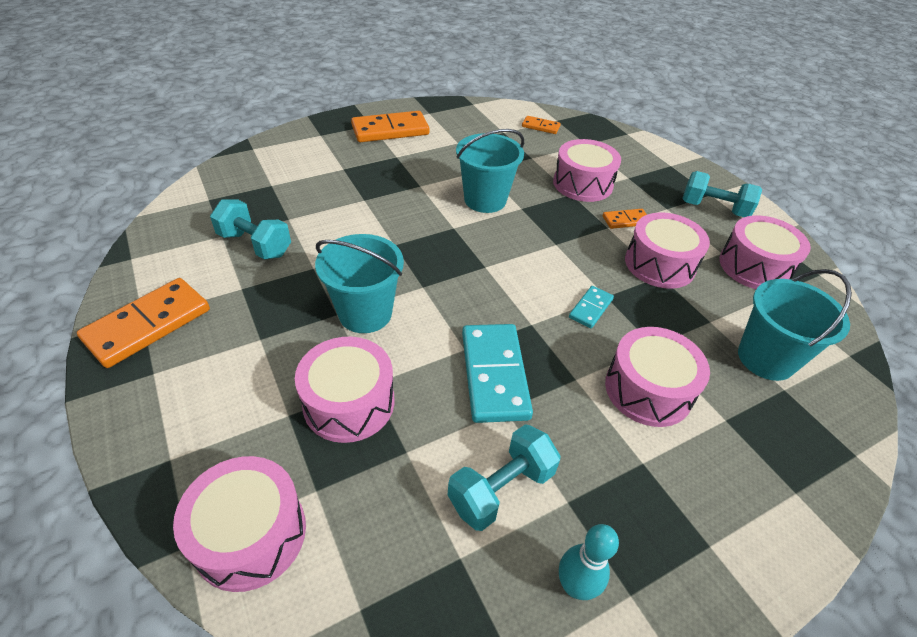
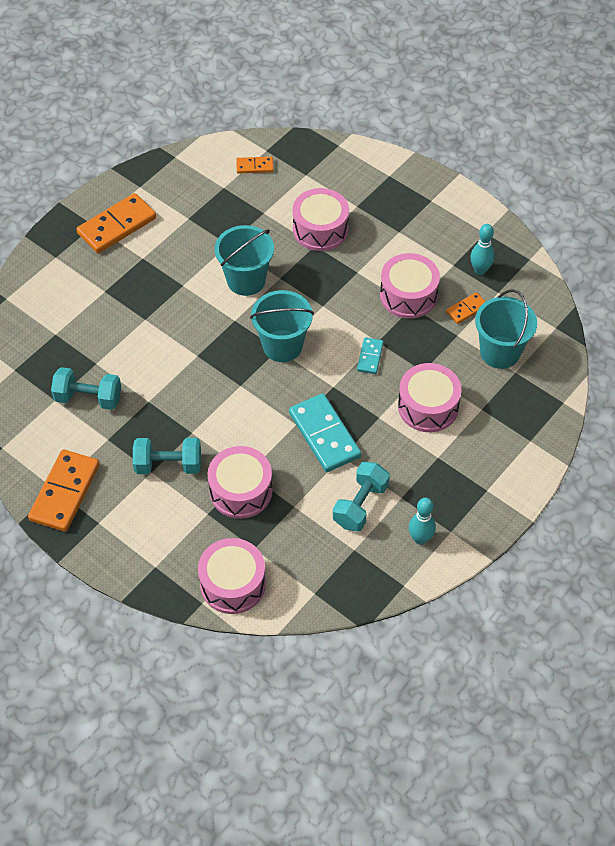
camera: 20 degrees left, 10 degrees up
turquoise bucket [315,234,404,333] -> turquoise bucket moved to [250,290,314,362]
orange domino [603,209,647,229] -> orange domino moved to [446,292,486,324]
turquoise dumbbell [682,171,762,217] -> turquoise dumbbell moved to [133,438,201,474]
pink drum [719,215,811,289] -> turquoise bowling pin [470,224,495,275]

